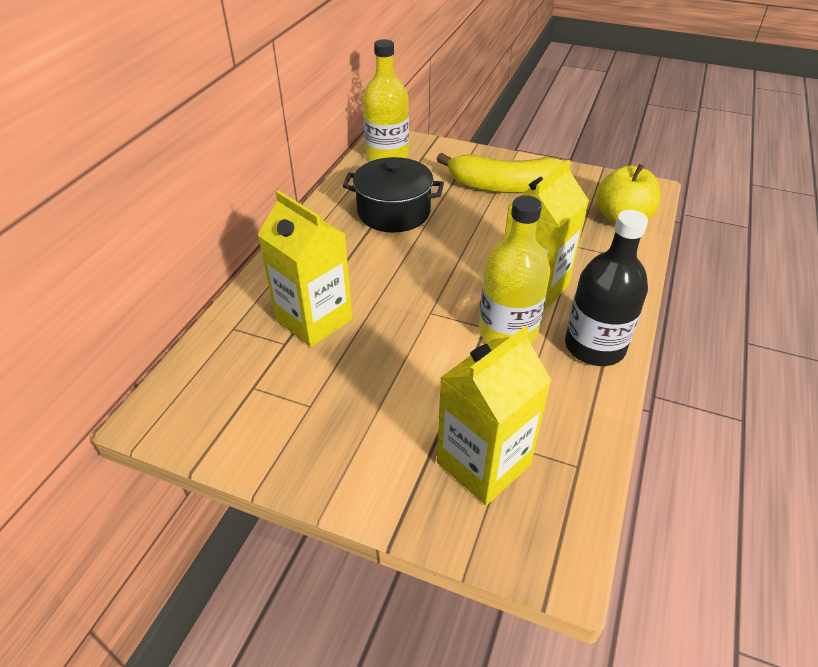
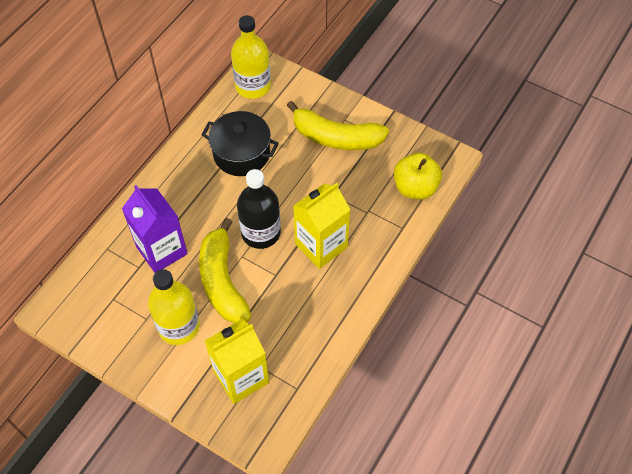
camera: 10 degrees right, 15 degrees up
yellow carton [258,190,353,347] -> purple carton [122,185,188,273]
yellow bottle [479,195,550,344] -> yellow bottle moved to [148,269,200,345]
black bottle [565,210,648,366] -> black bottle moved to [237,169,281,249]
none -> yellow banana [199,218,252,323]

